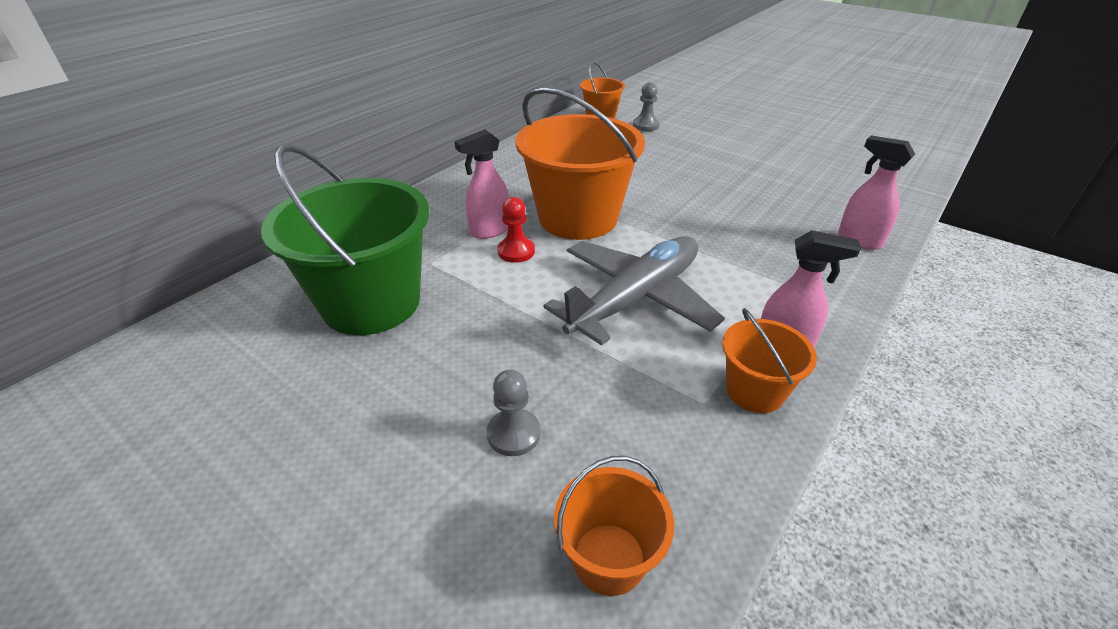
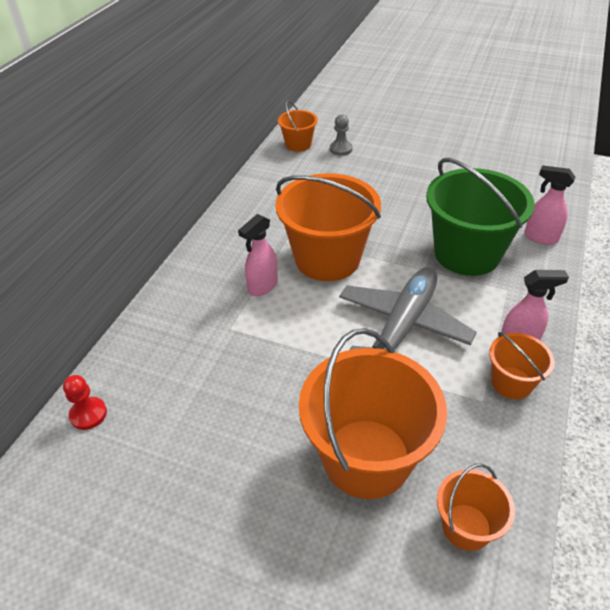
camera: 15 degrees left, 5 degrees up
green bucket [261,144,430,335] -> green bucket moved to [426,158,535,276]
grey pawn [487,369,541,456] -> orange bucket [299,328,447,499]
red pawn [497,197,535,263] -> red pawn moved to [63,375,107,430]

